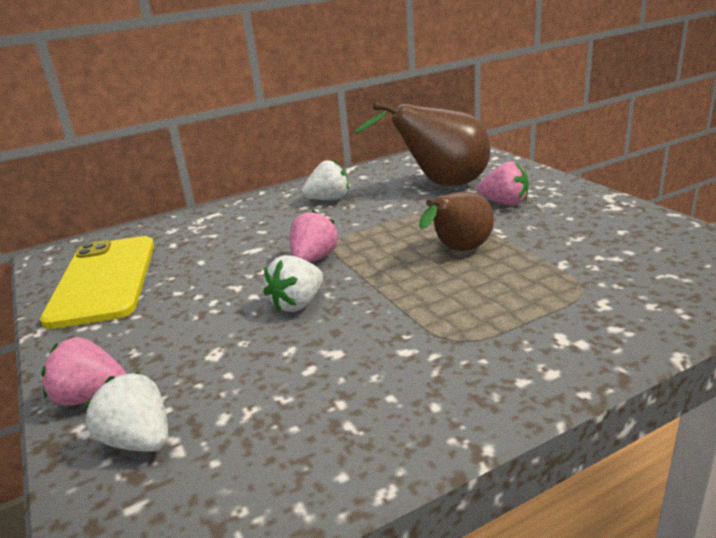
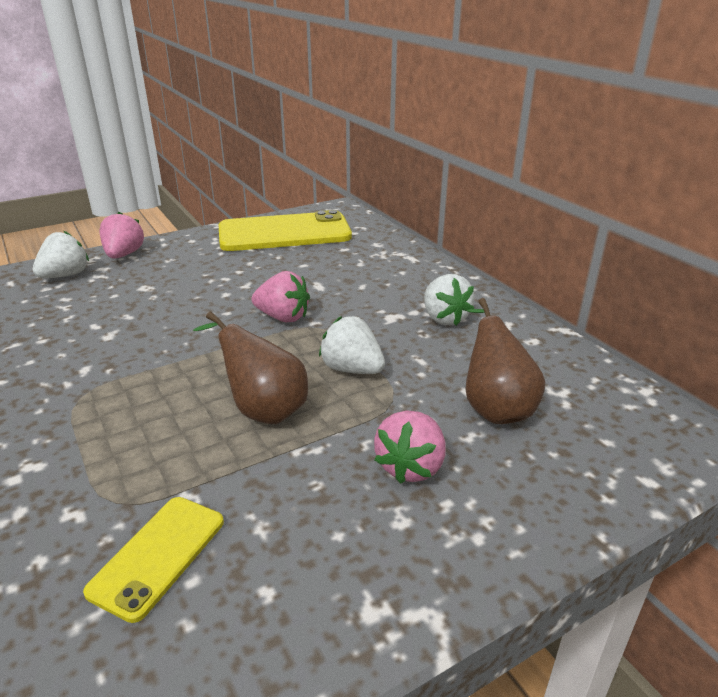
camera: 85 degrees right, 5 degrees up
white strawberry [263,255,323,312] -> white strawberry moved to [319,316,385,374]
brown pear [354,102,490,186] -> brown pear [466,298,545,424], size x0.64
none -> yellow phone [83,497,224,623]

